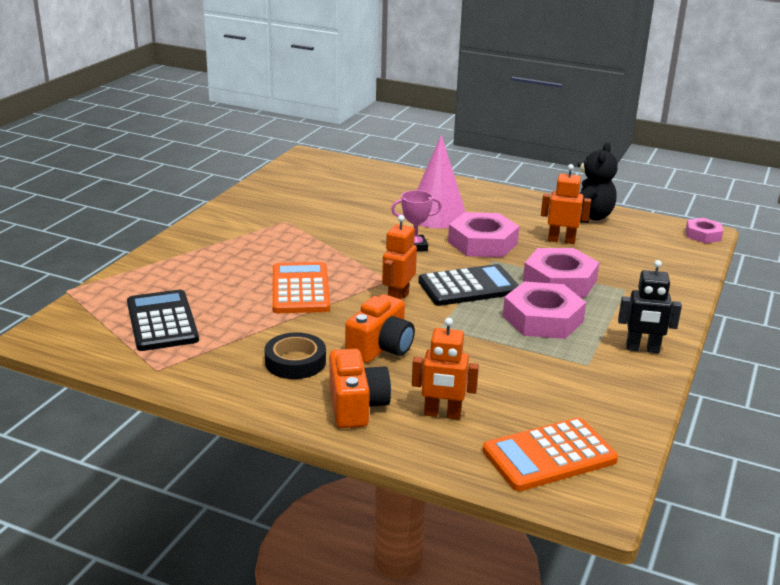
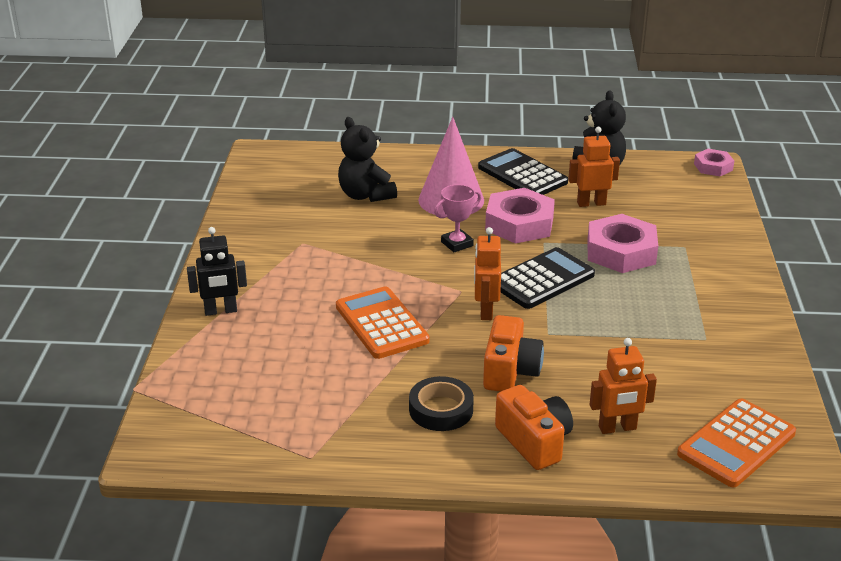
camera: 20 degrees left, 5 degrees up
black calculator [127,290,199,351] -> black calculator moved to [478,148,568,195]
pink nut [503,281,586,339] -> none
black robot [618,260,682,353] -> black robot moved to [187,227,247,316]
none -> black teddy bear [338,117,397,202]

